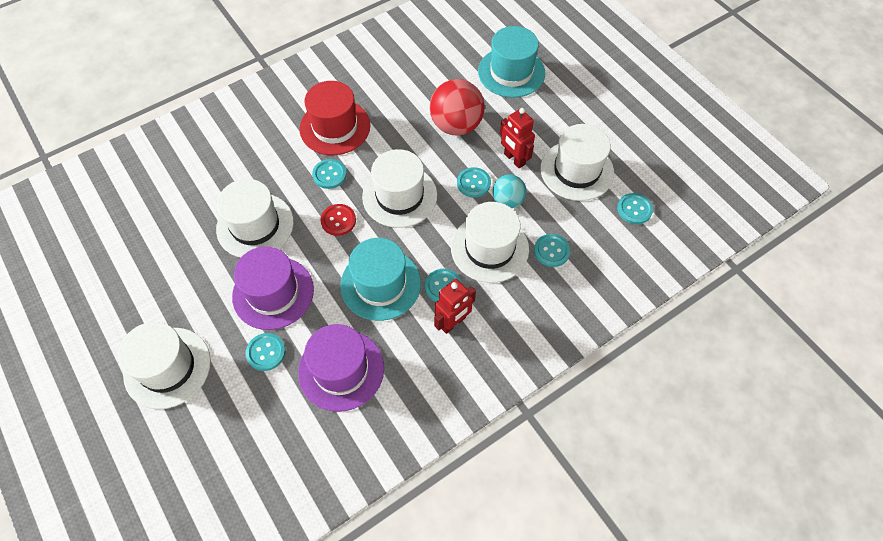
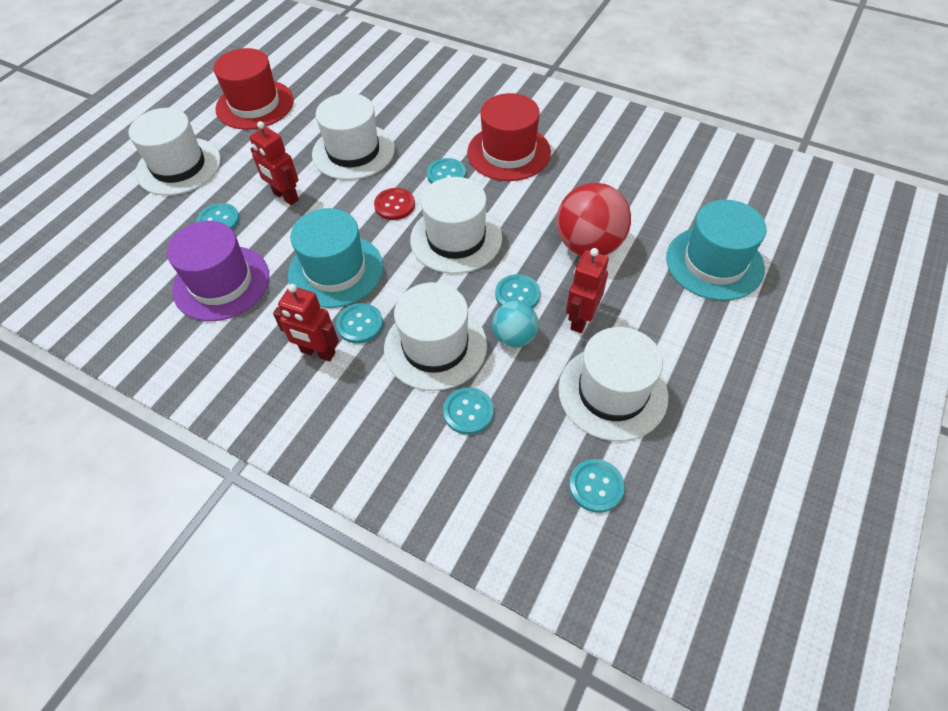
camera: 65 degrees right, 5 degrees down
purple hat [232,246,314,330] -> red robot [249,121,299,205]
none -> red hat [213,48,294,130]

